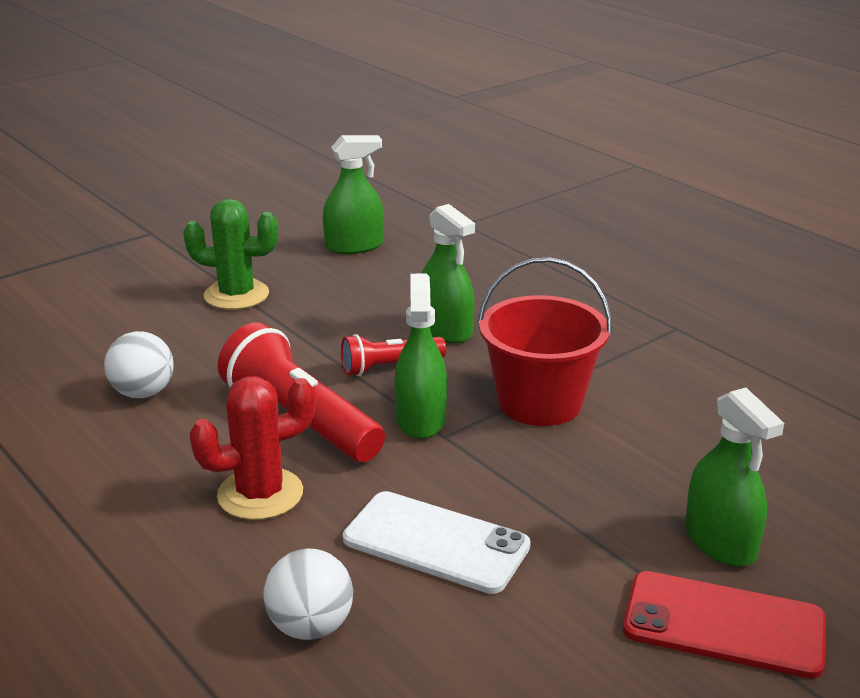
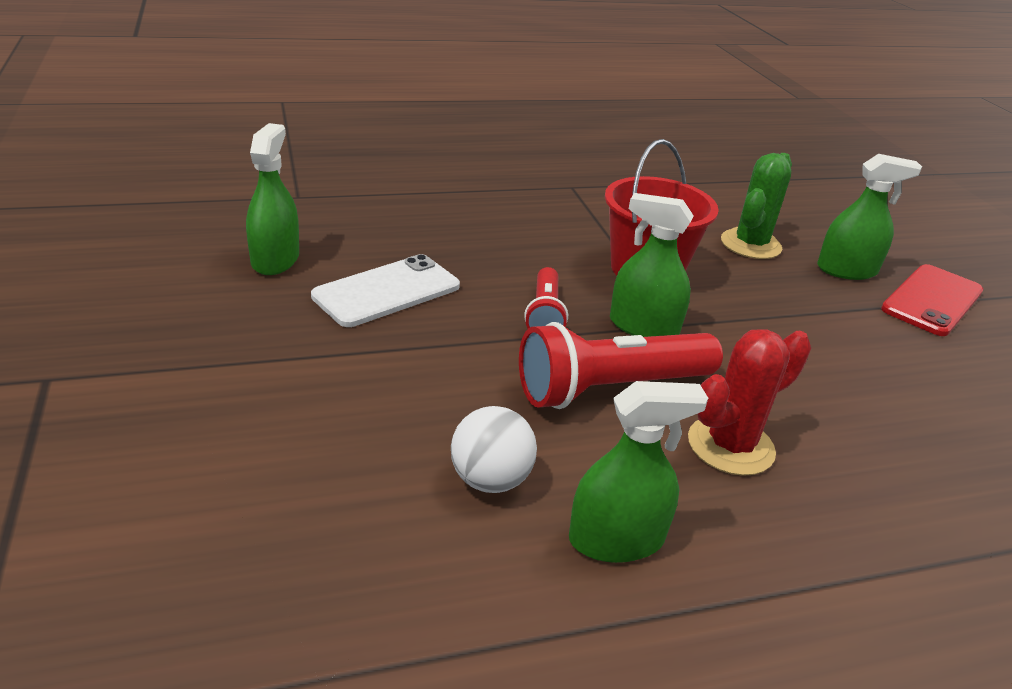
camera: 70 degrees left, 5 degrees up
green cactus [183,199,278,310] -> green cactus moved to [721,153,792,259]
red cactus [189,376,315,520] -> red cactus turned 60 degrees clockwise [688,329,811,476]
white ball [263,549,353,640] -> none
white phone [343,491,531,594] -> white phone moved to [311,254,460,327]
green spray bottle [421,204,475,343] -> green spray bottle moved to [569,381,708,563]

